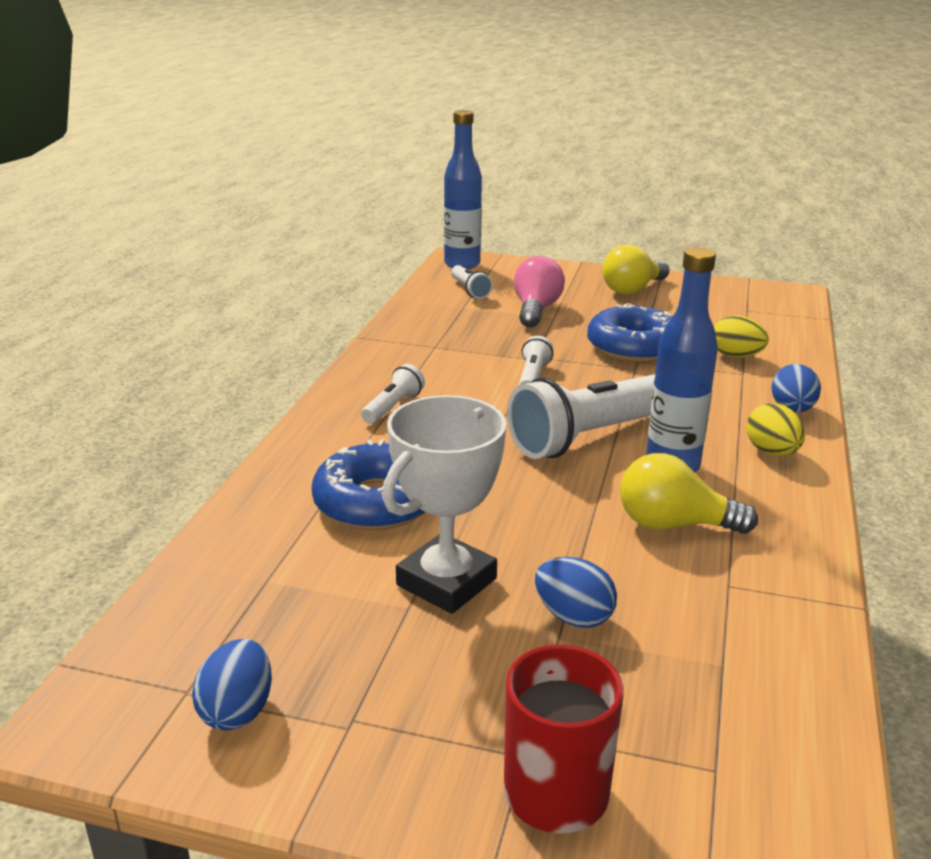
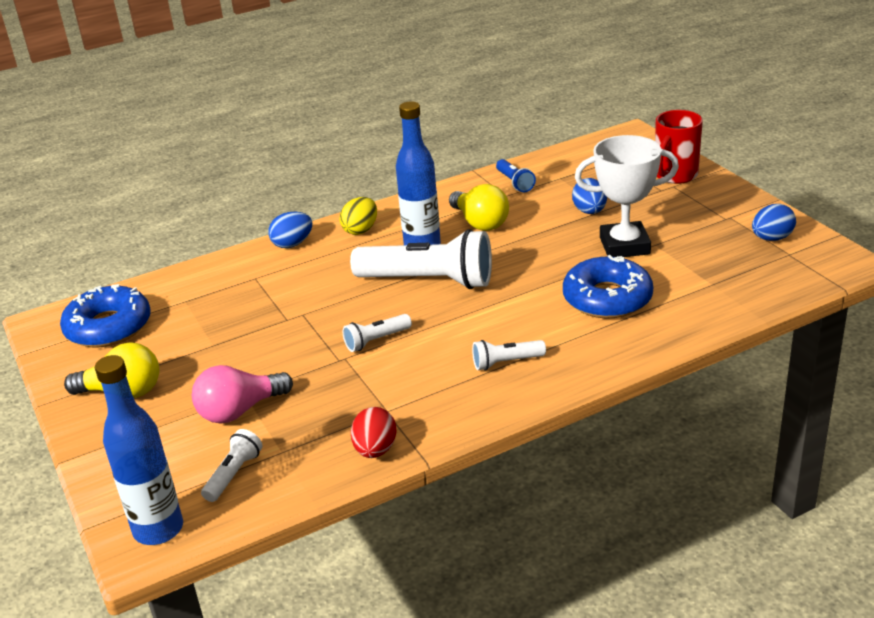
camera: 130 degrees left, 5 degrees up
blue donut [587,303,673,363] -> blue donut moved to [60,284,151,348]
yellow egg [714,315,769,358] -> none
none -> red egg [351,407,397,458]
none -> blue flashlight [496,159,536,192]

